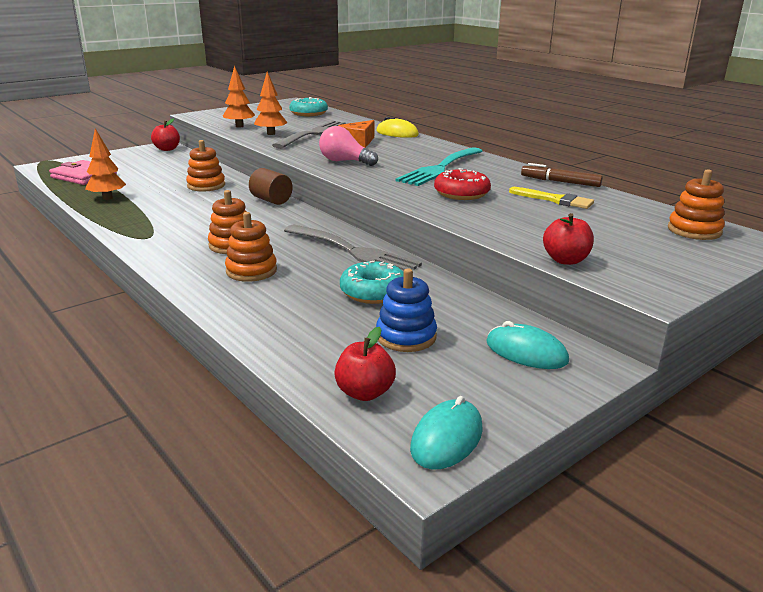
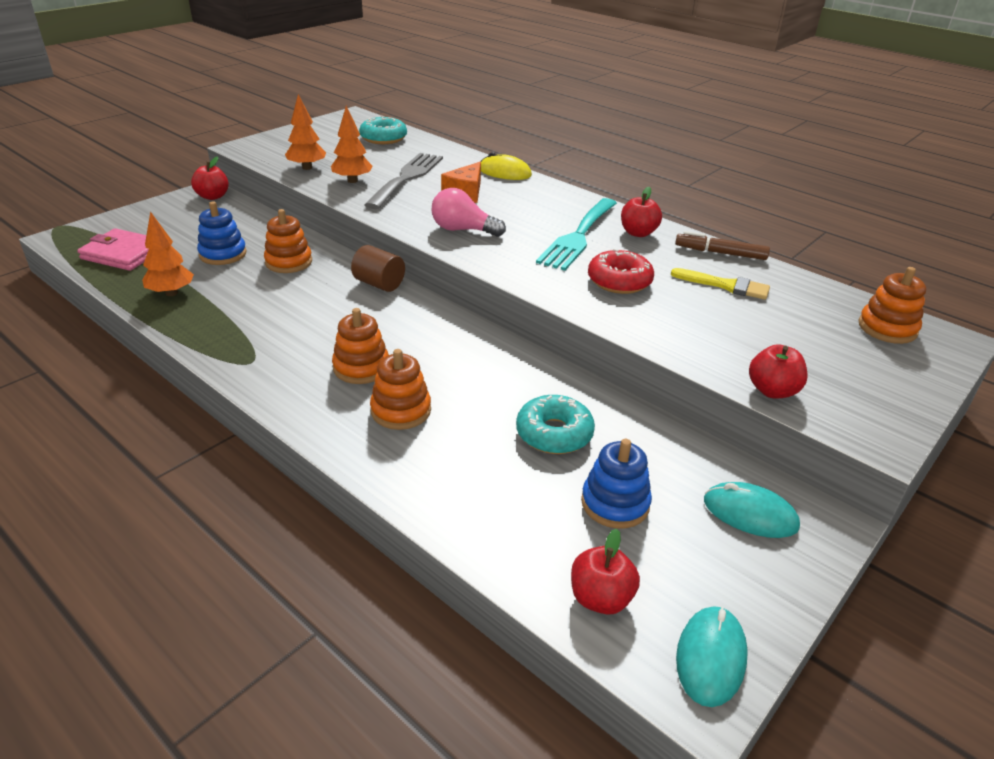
camera: 10 degrees left, 10 degrees up
grey fork [284,225,422,272] -> none
none -> blue stacking toy [197,201,247,265]
none -> red apple [621,187,662,237]

